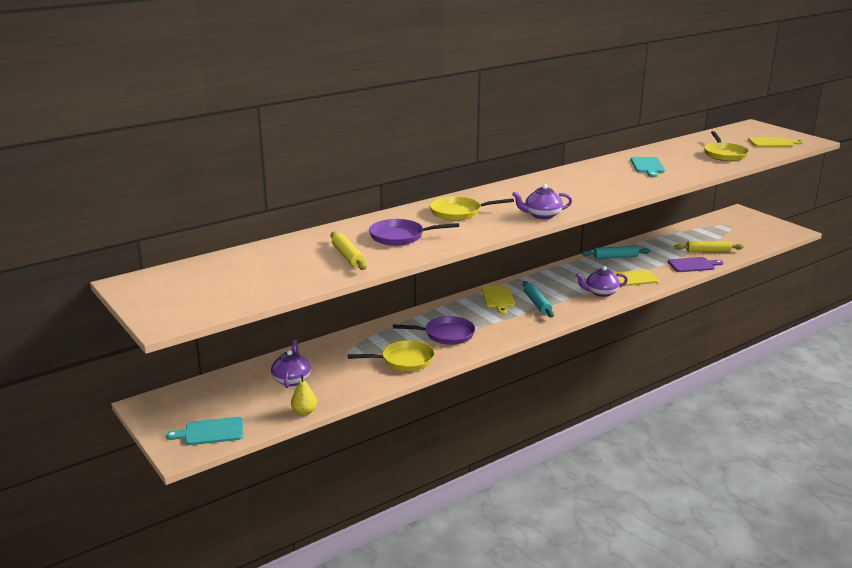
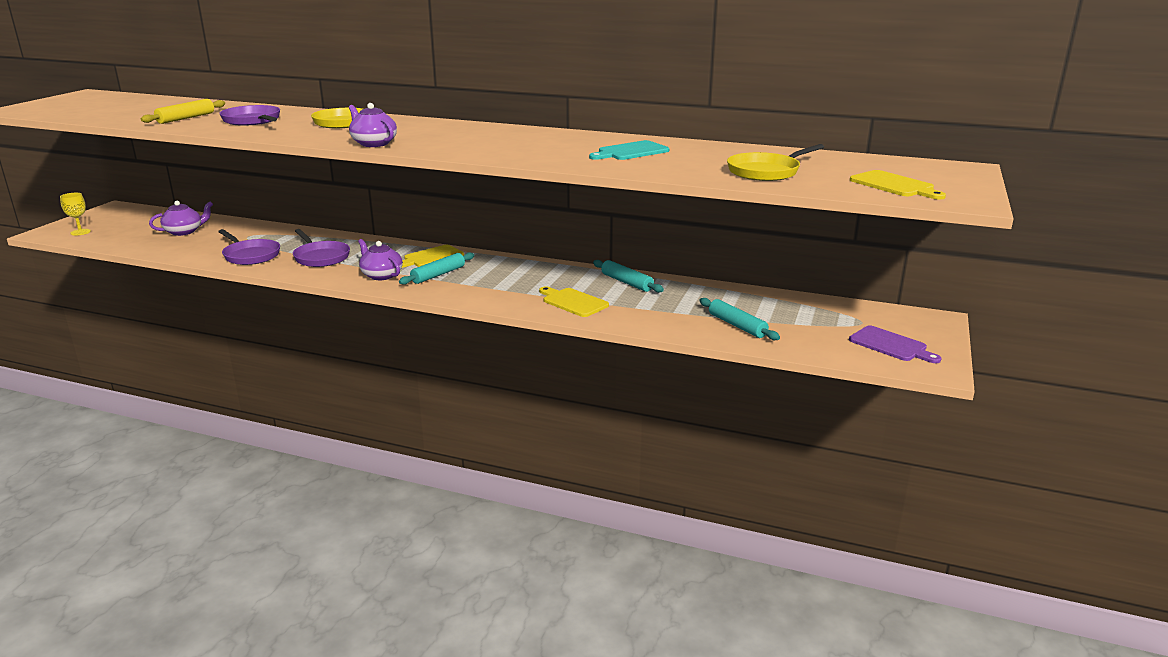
camera: 55 degrees right, 0 degrees up
turquoise cutting board [166,417,244,445] -> yellow goblet [60,193,91,235]
yellow pear [291,375,317,415] -> none
yellow pan [348,340,435,371] -> purple pan [218,229,280,265]
purple teapot [576,266,628,297] -> purple teapot moved to [358,239,403,280]
purple cutting board [668,257,723,272] -> purple cutting board moved to [849,325,942,363]
yellow rolling pin [674,241,744,252] -> turquoise rolling pin [700,298,780,340]

